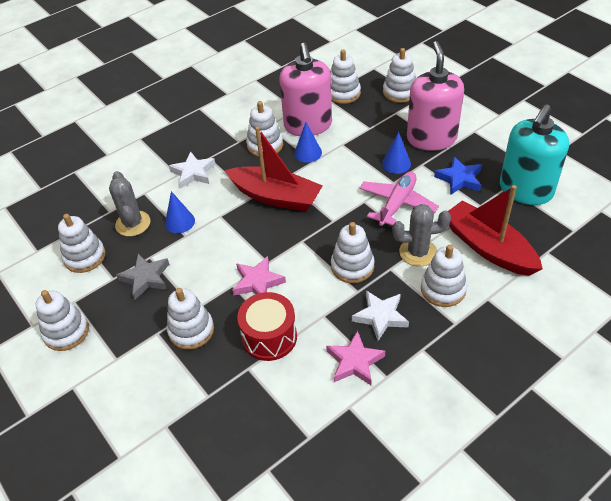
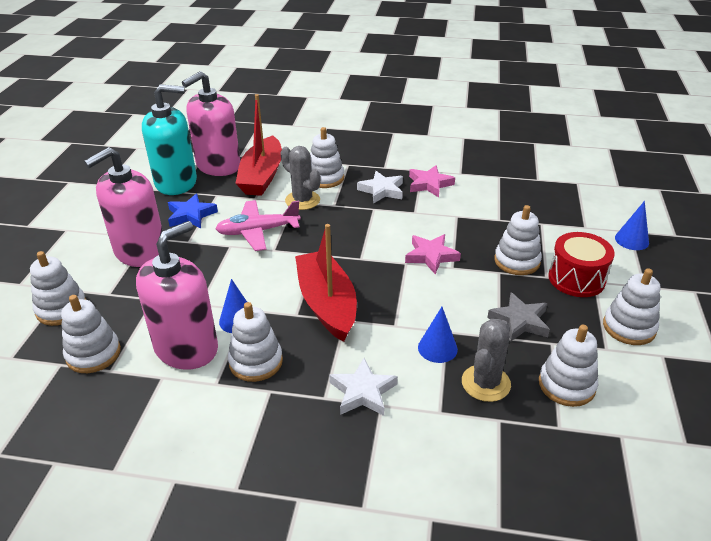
camera: 135 degrees left, 10 degrees down
red drum [237,292,297,361] -> red drum moved to [548,232,615,297]
white stacking toy [331,222,375,283] -> none
blue cone [382,132,411,174] -> blue cone moved to [615,201,649,250]
none -> pink soap dispenser [182,71,240,176]

